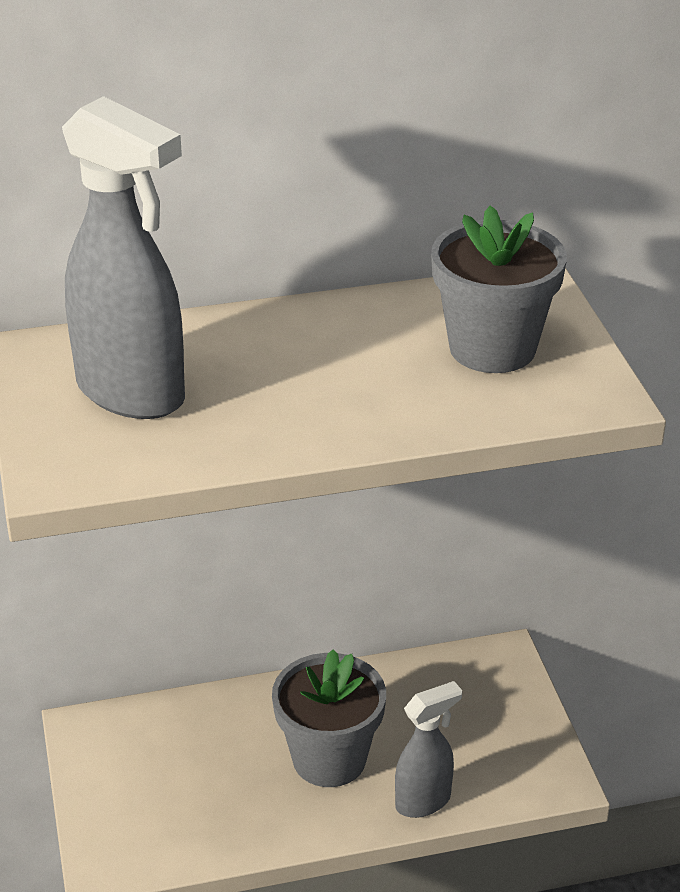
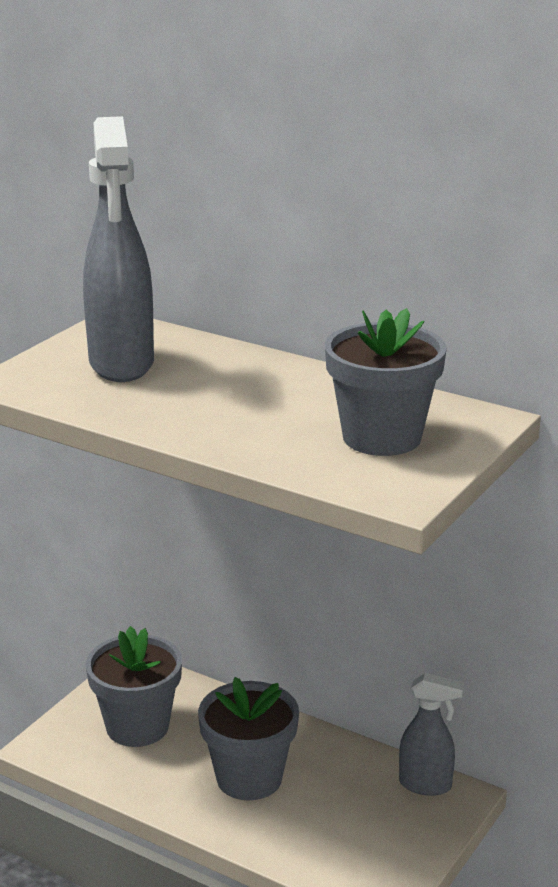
camera: 45 degrees right, 10 degrees down
grey spray bottle [395,681,462,818] -> grey spray bottle moved to [399,673,464,796]
none -> grey flower pot [86,626,182,747]

